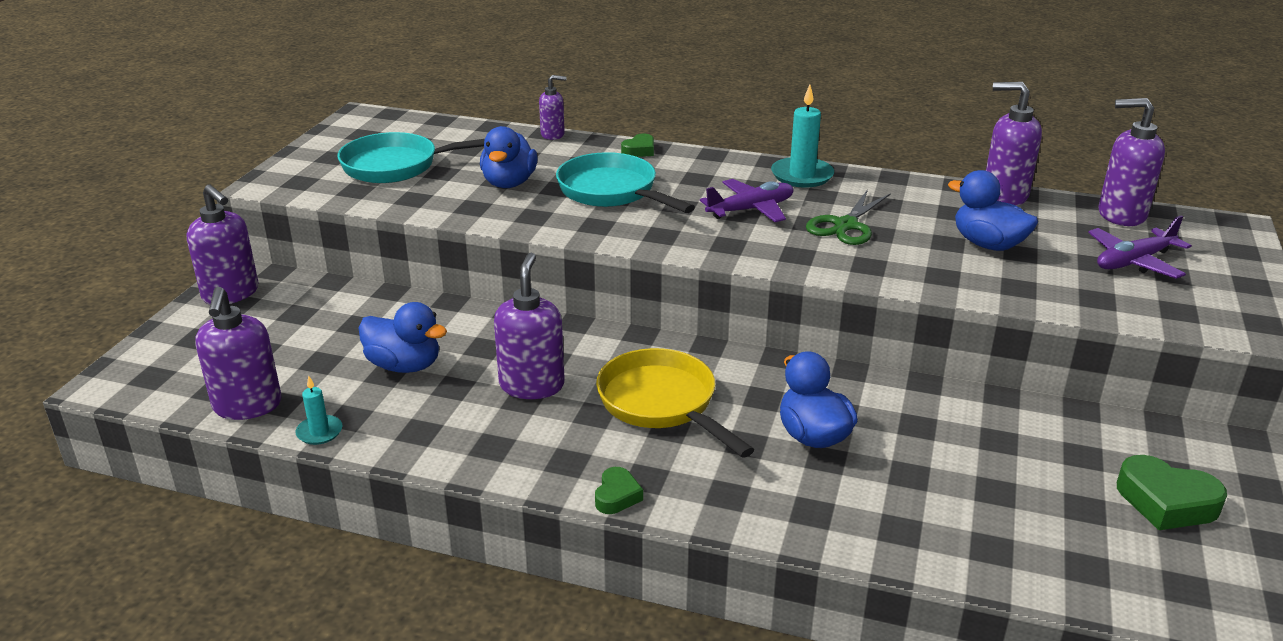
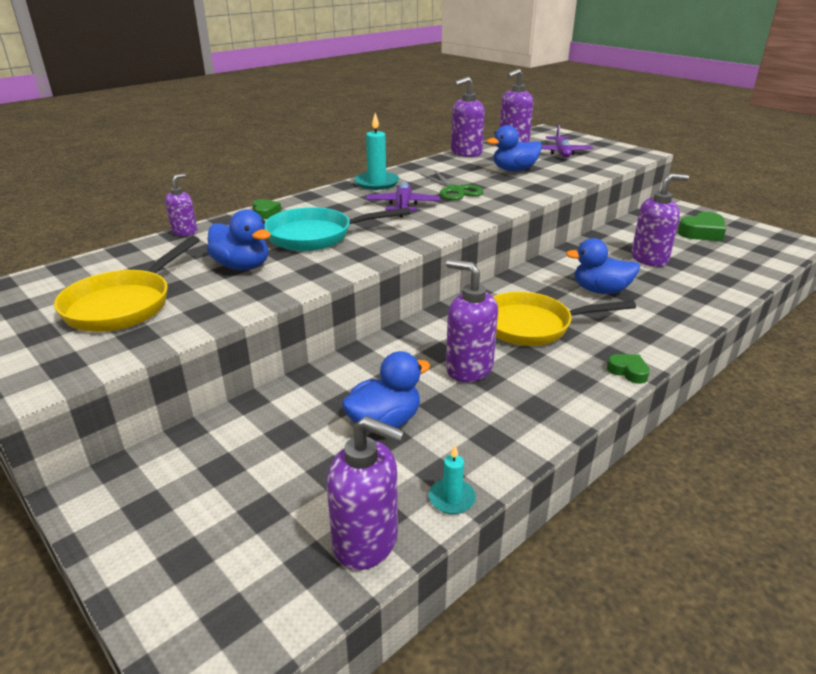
camera: 60 degrees left, 0 degrees up
purple soap dispenser [187,185,259,304] -> purple soap dispenser moved to [631,173,689,267]
turquoise pan [338,132,485,183] -> yellow pan [54,236,200,332]

